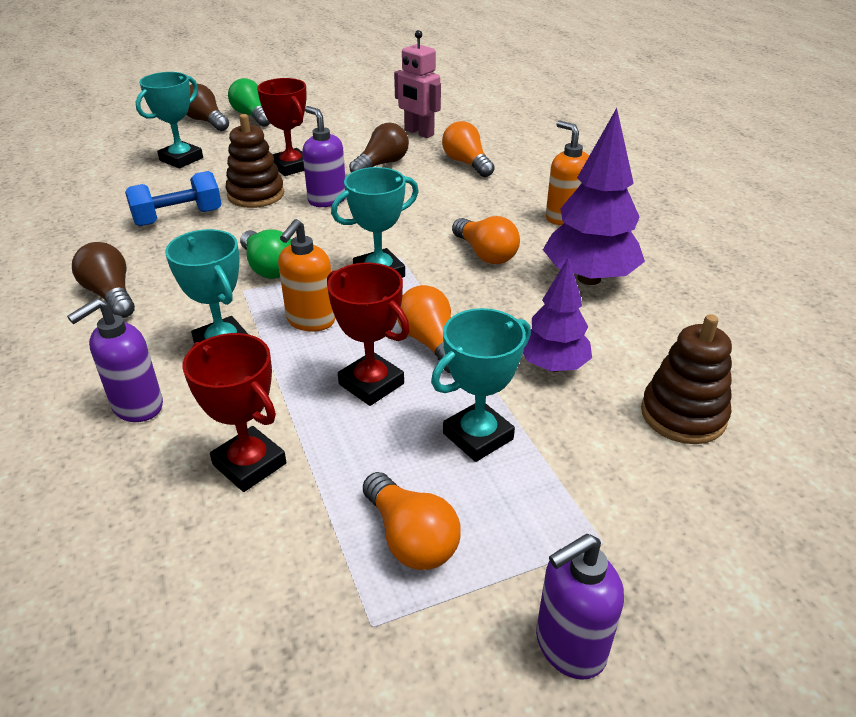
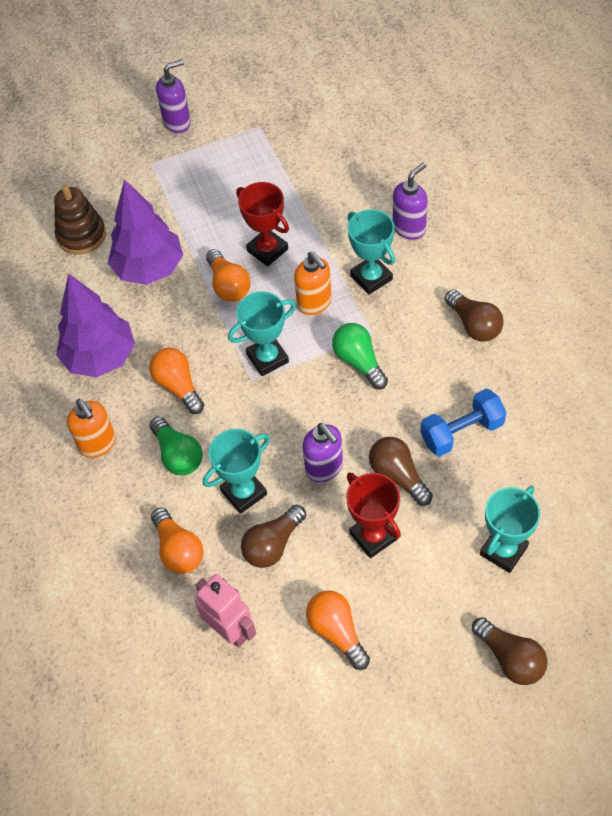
camera: 175 degrees left, 20 degrees up
red trophy [183,333,286,492] -> none
brown stacking toy [225,114,284,208] -> brown light bulb [369,437,433,506]
green light bulb [228,78,270,127] -> green light bulb moved to [149,417,203,476]
orange soap dispenser [278,219,335,332] -> orange soap dispenser turned 120 degrees clockwise [294,252,332,315]
orange light bulb [363,472,461,570] -> orange light bulb moved to [306,590,370,670]
turquoise trophy [431,308,531,462] -> turquoise trophy moved to [203,429,270,514]
purple tree [523,257,592,372] -> purple tree [108,179,183,285], size x1.58

